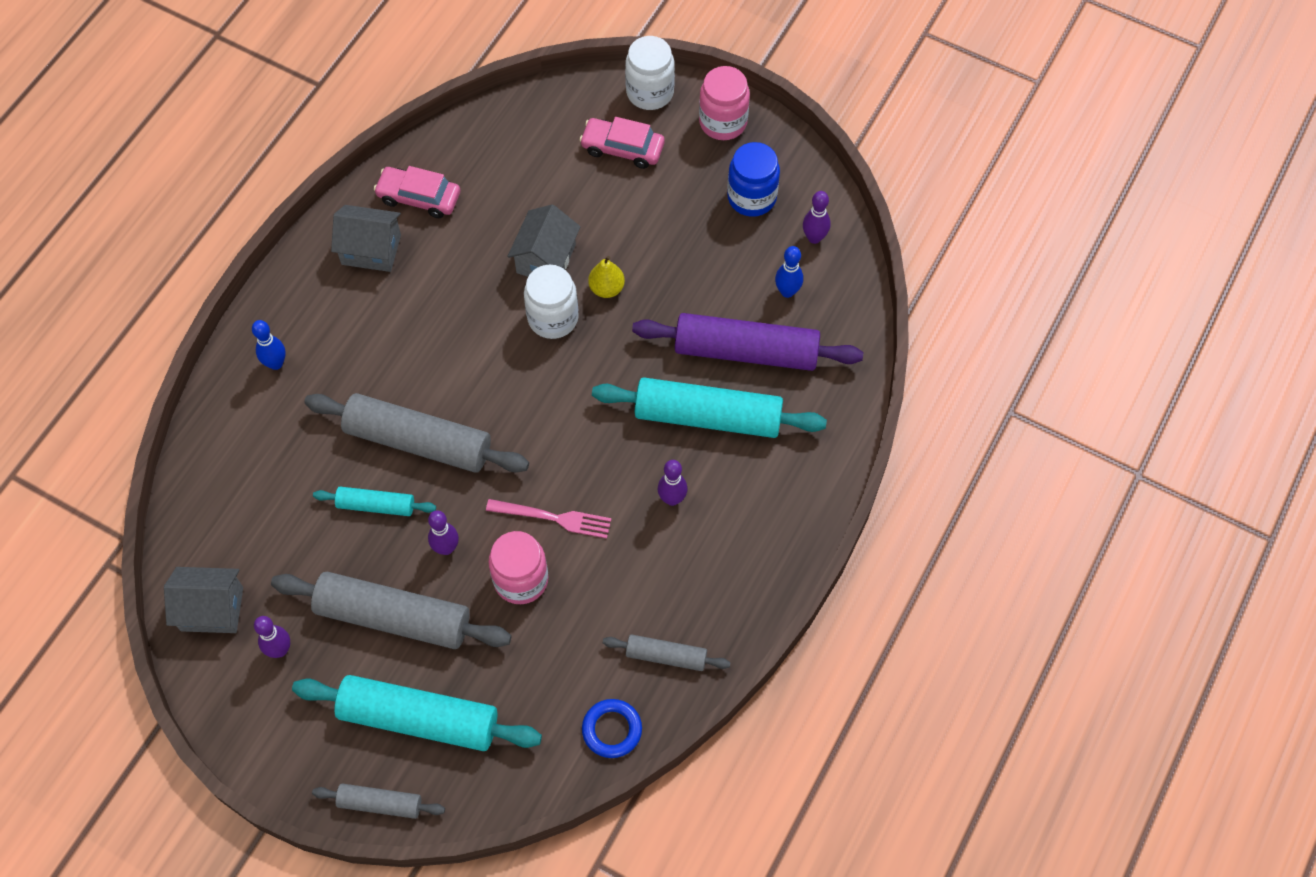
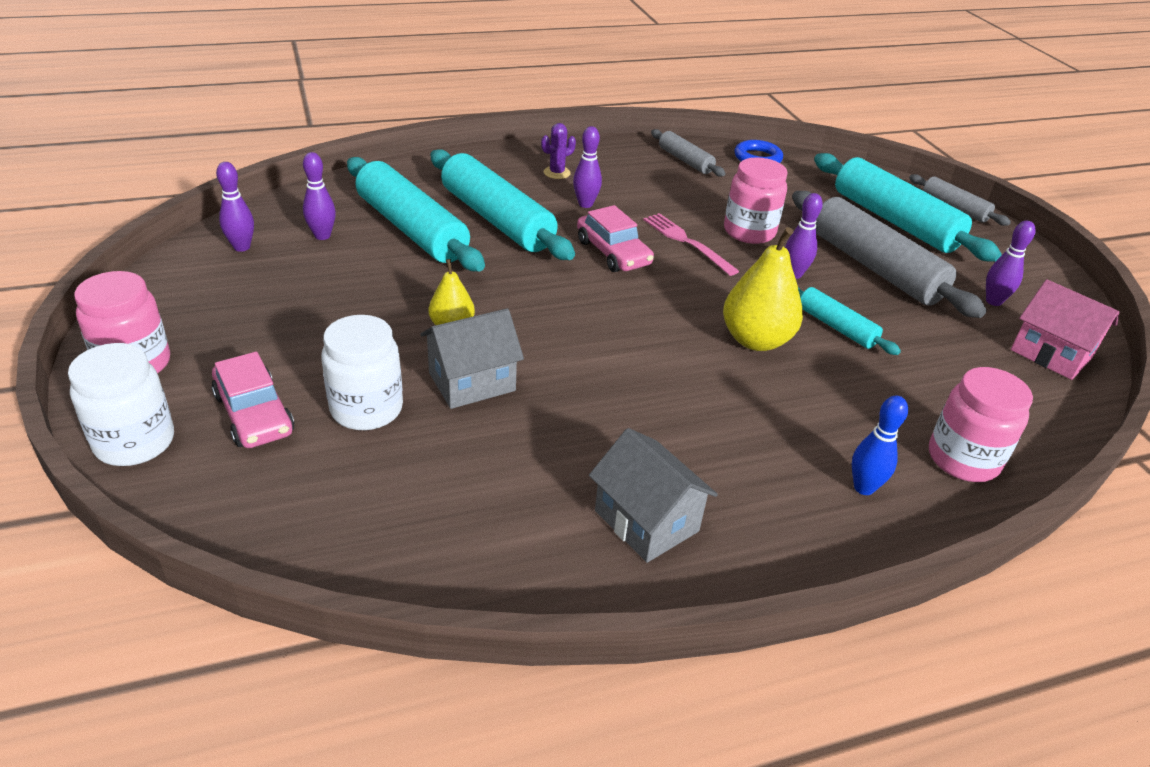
camera: 140 degrees left, 25 degrees down
grey house [164,567,243,633] -> pink house [1011,279,1119,380]
grey rolling pin [304,393,529,473] -> yellow pear [723,227,803,351]
pink car [374,166,460,218] -> pink car moved to [577,205,654,272]
white jar [524,265,579,339] -> white jar moved to [321,315,403,430]
purple rolling pin [632,313,863,371] -> turquoise rolling pin [347,157,485,271]
blue jar [727,142,780,217] -> none
blue bowling pin [775,246,803,298] -> purple bowling pin [303,152,336,240]
none -> purple cactus [541,123,576,179]
none -> pink jar [929,367,1033,482]

